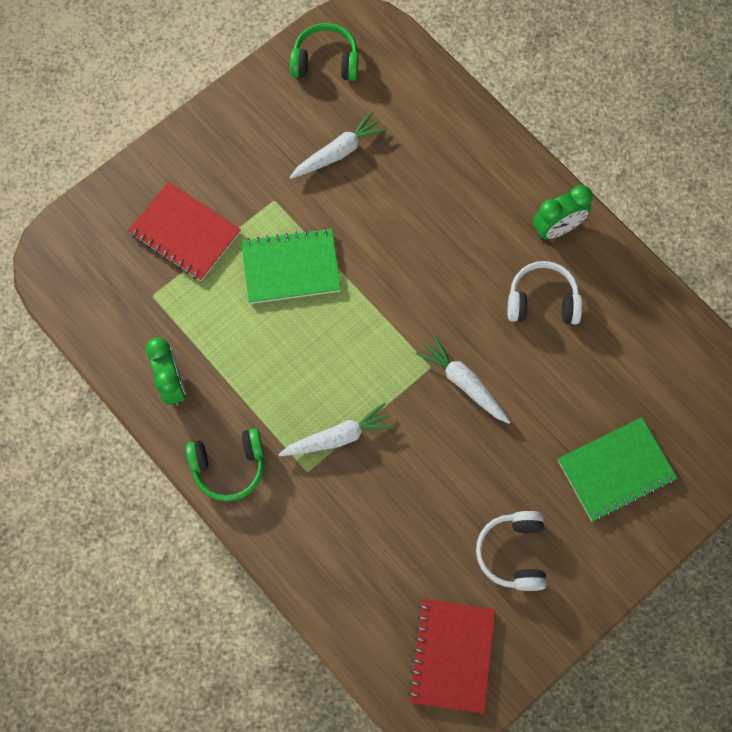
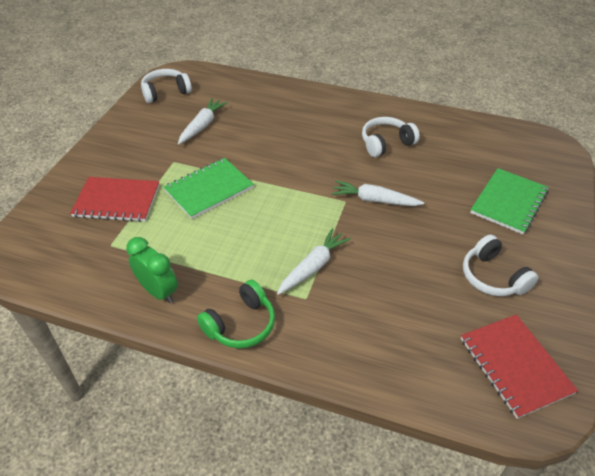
camera: 30 degrees left, 25 degrees down
green headphones [290,23,359,81] -> white headphones [141,69,192,103]
green clock [533,185,593,239] -> none

